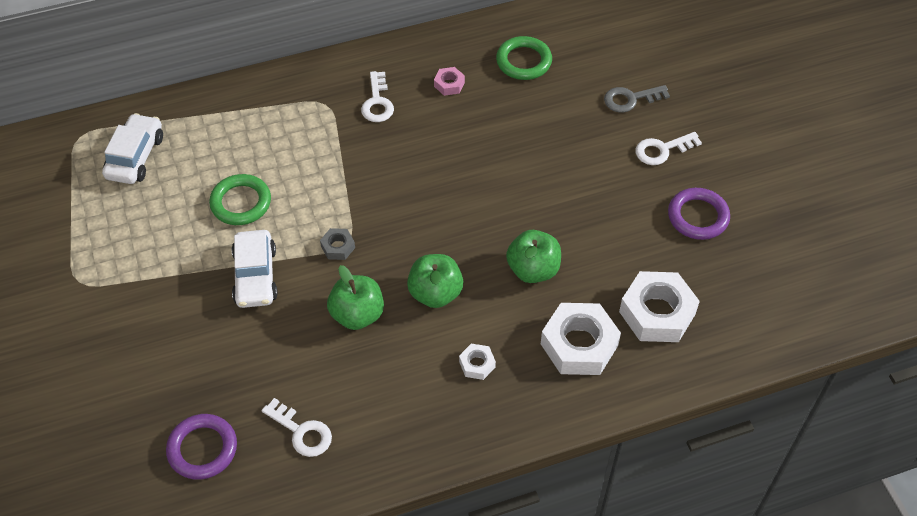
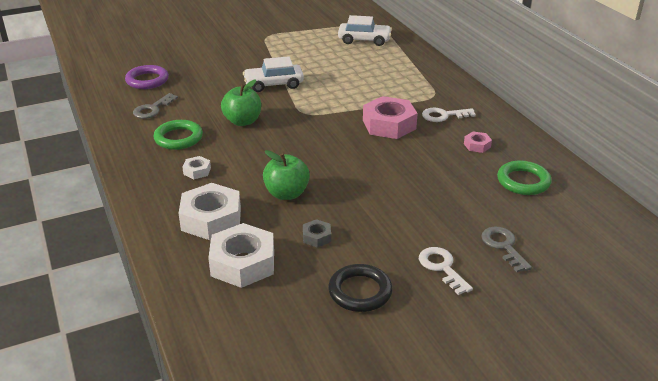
camera: 85 degrees right, 20 degrees down
green ring [209,174,271,225] -> green ring moved to [154,120,203,150]
white key [262,398,332,457] -> grey key [133,93,178,119]
grey nut [320,228,355,260] -> grey nut moved to [303,219,331,248]
green apple [407,254,464,308] -> none
purple ring [668,188,730,240] -> black ring [328,264,393,312]
none -> pink nut [363,96,418,139]

